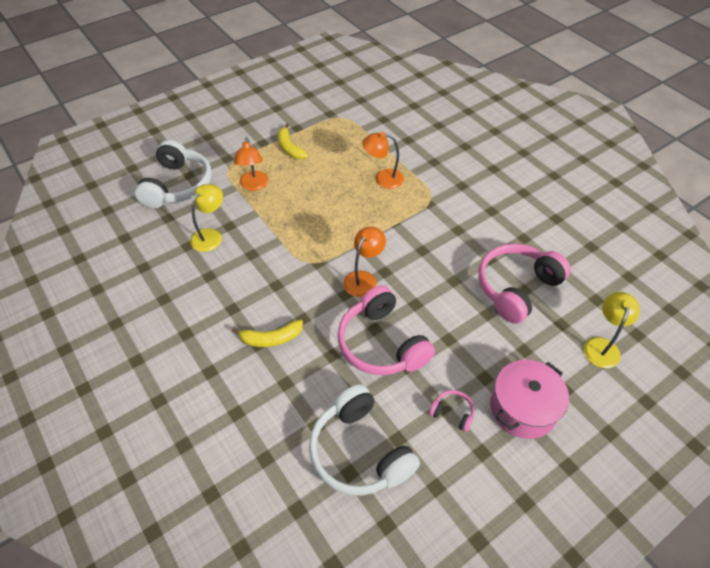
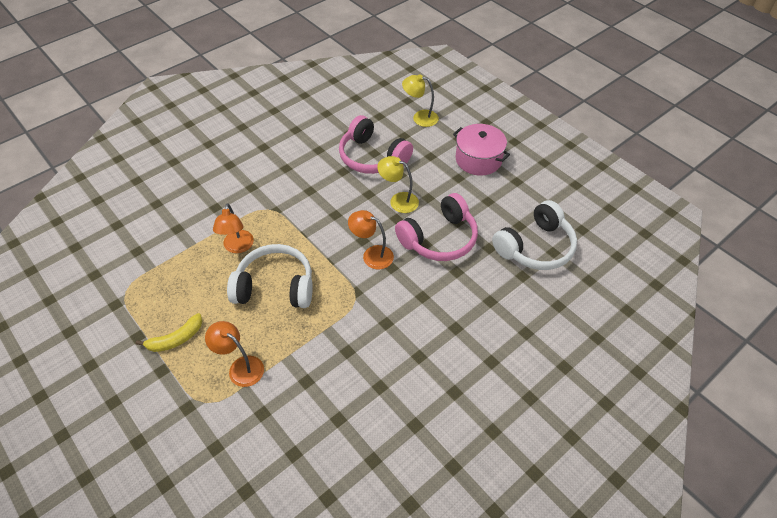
camera: 95 degrees left, 0 degrees up
white headphones [135,140,212,208] -> white headphones moved to [227,244,313,308]
yellow lamp [190,184,223,252] -> yellow lamp moved to [377,156,419,213]
yellow banana [232,320,303,347] -> none
orange lamp [234,137,269,191] -> orange lamp turned 135 degrees counterclockwise [205,321,264,387]
pink headphones [429,390,474,432] -> none

